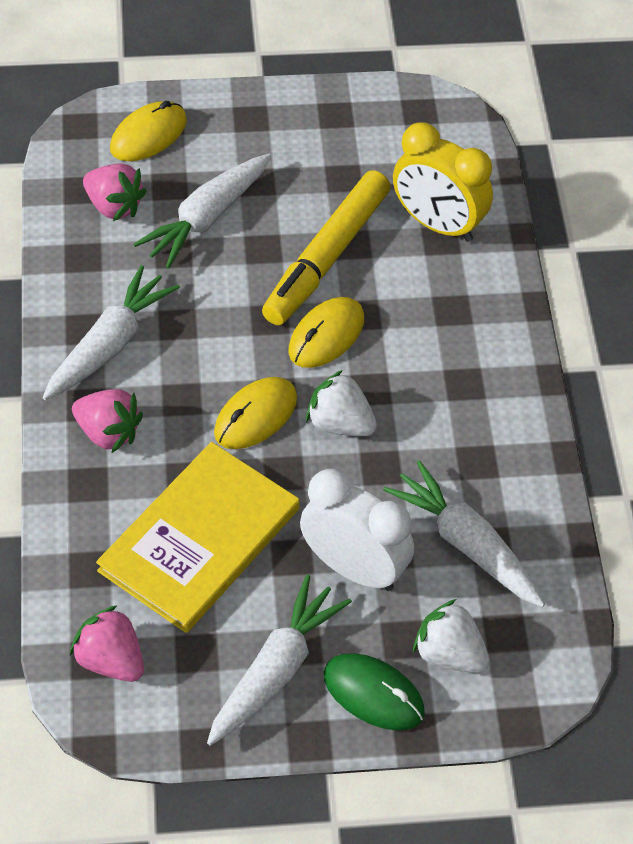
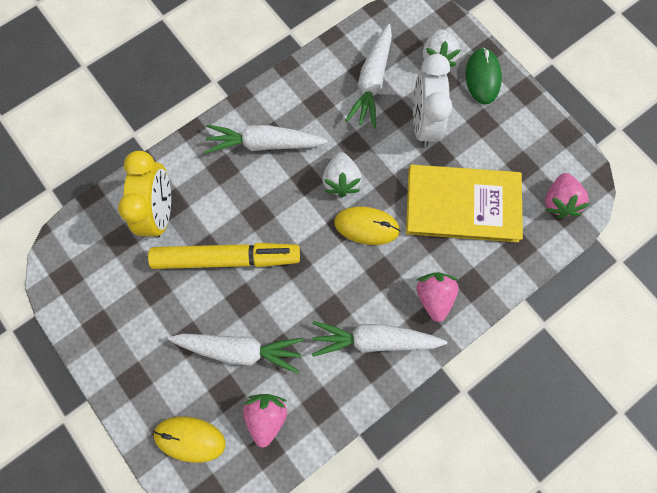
camera: 120 degrees left, 20 degrees up
white carrot [207,575,352,746] -> white carrot moved to [205,124,328,154]
yellow mouse [288,297,364,368] -> none

